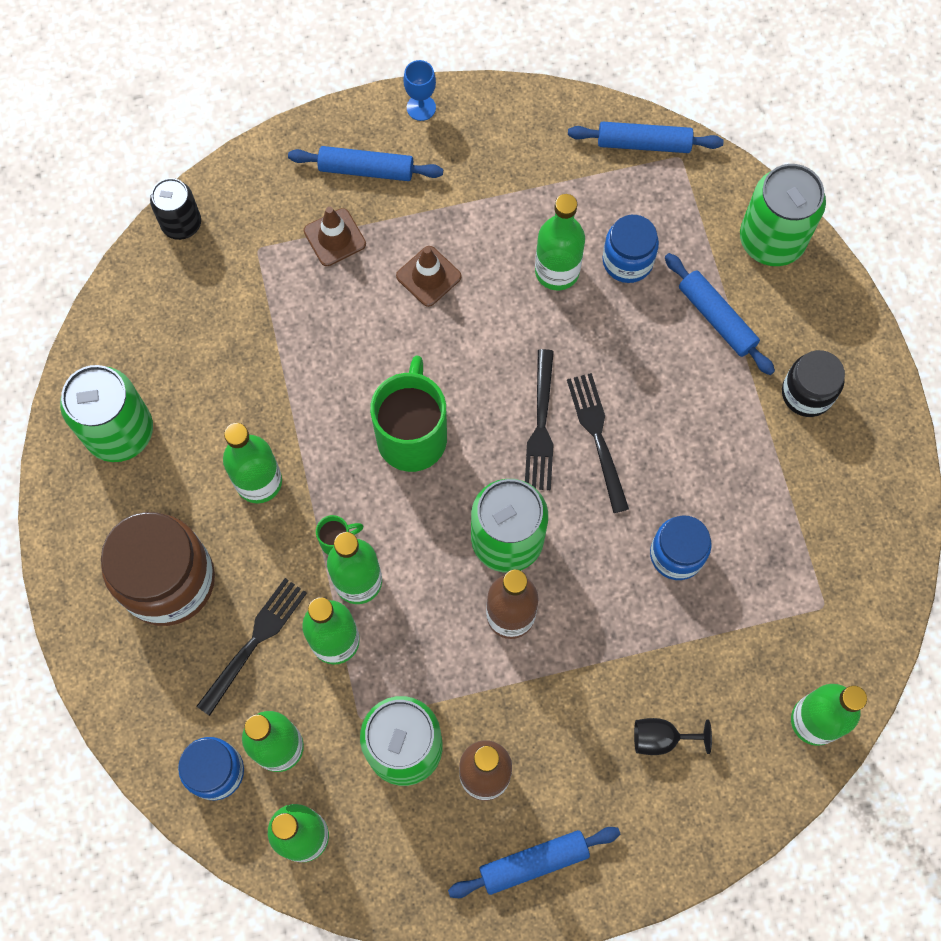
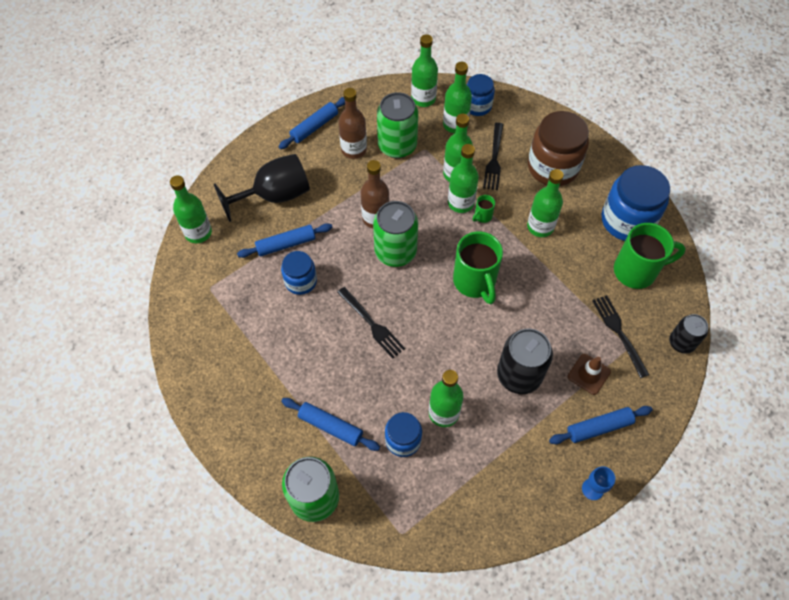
camera: 155 degrees right, 10 degrees down
green can [60,365,153,462] -> blue jar [602,165,670,241]
brown traffic cone [396,246,462,307] -> black can [497,329,553,394]
black fork [525,349,554,490] -> black fork moved to [592,295,649,378]
blue rolling pin [568,122,724,153] -> blue rolling pin moved to [237,223,333,258]
black goblet [634,718,712,755] -> black goblet [214,154,310,222], size x2.18
black jar [782,350,845,417] -> none
none -> green mug [614,223,686,289]

